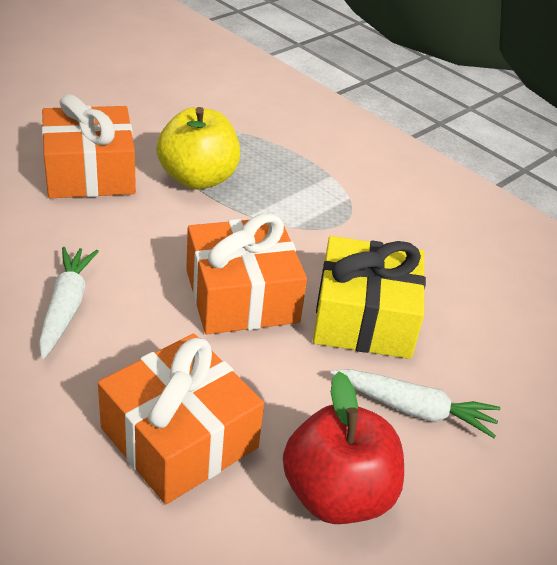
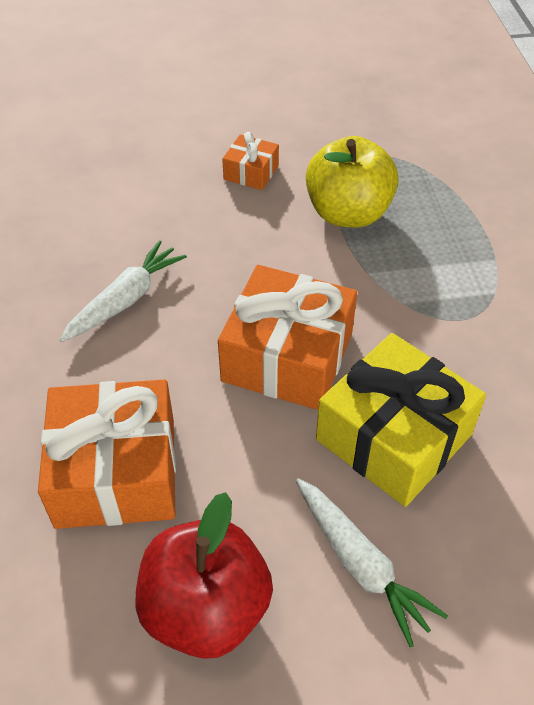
camera: 40 degrees right, 10 degrees up
orange gift [42,94,136,198] -> orange gift [222,132,279,190], size x0.49

